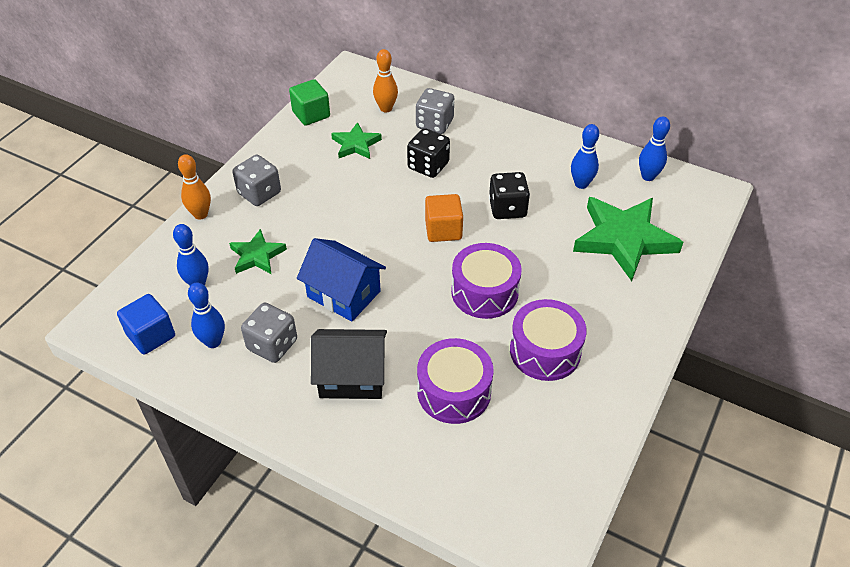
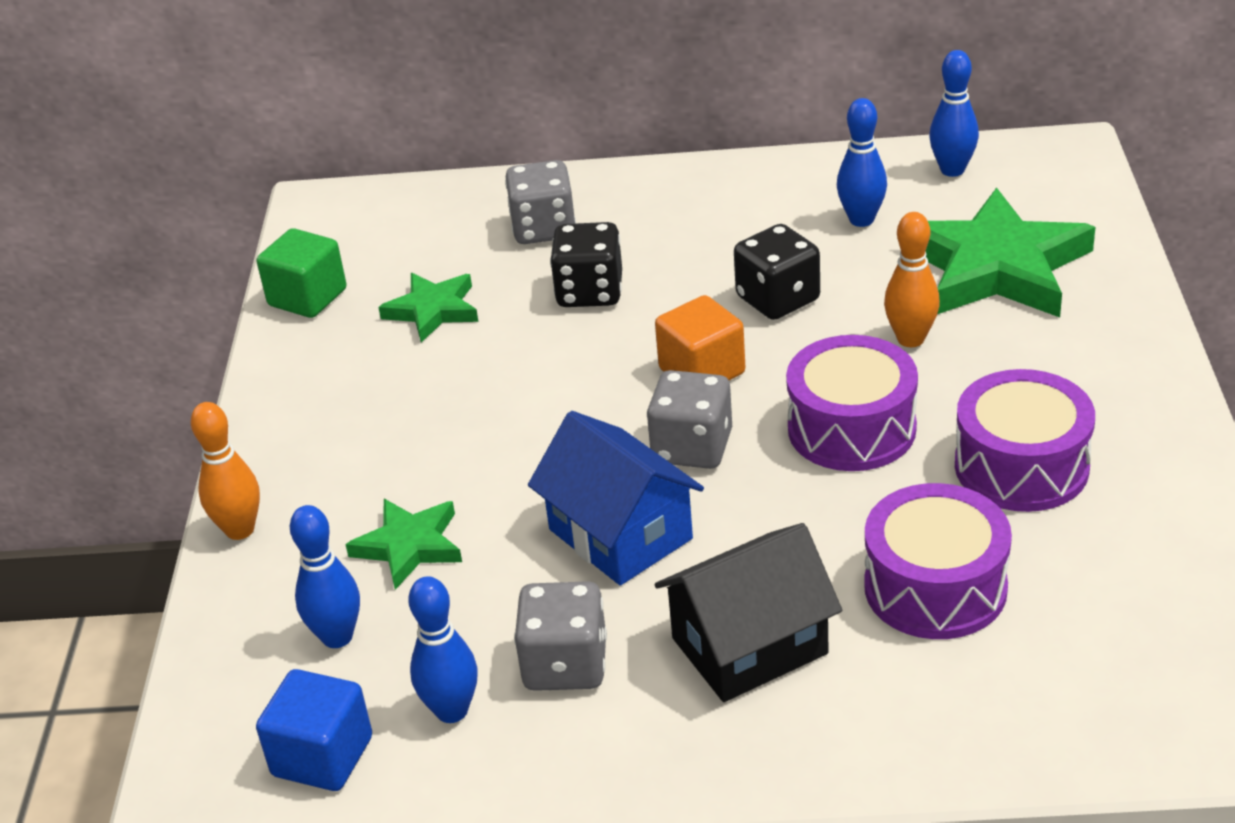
camera: 25 degrees left, 10 degrees down
grey dice [232,155,281,206] -> grey dice moved to [647,370,732,469]
blue house [297,238,386,322] -> blue house turned 45 degrees clockwise [528,411,704,585]
orange bowling pin [373,49,398,112] -> orange bowling pin moved to [884,212,940,347]

